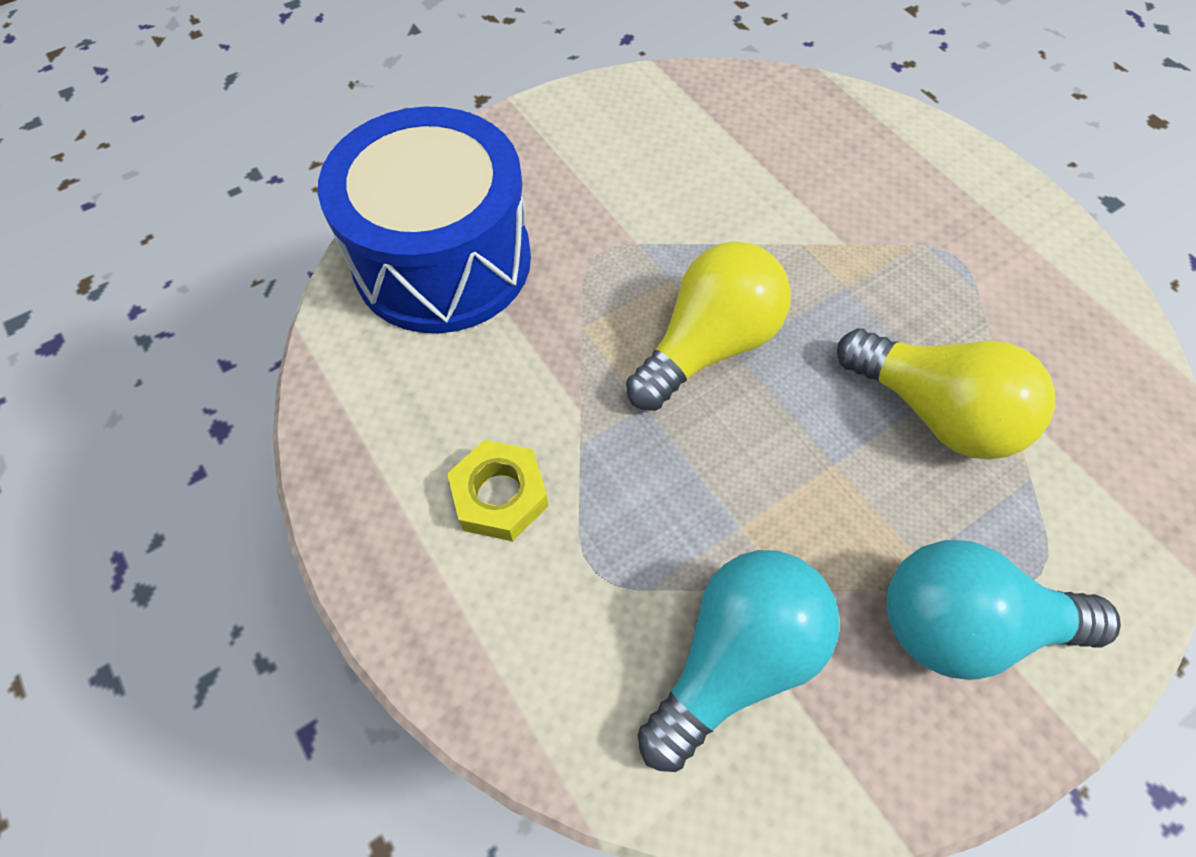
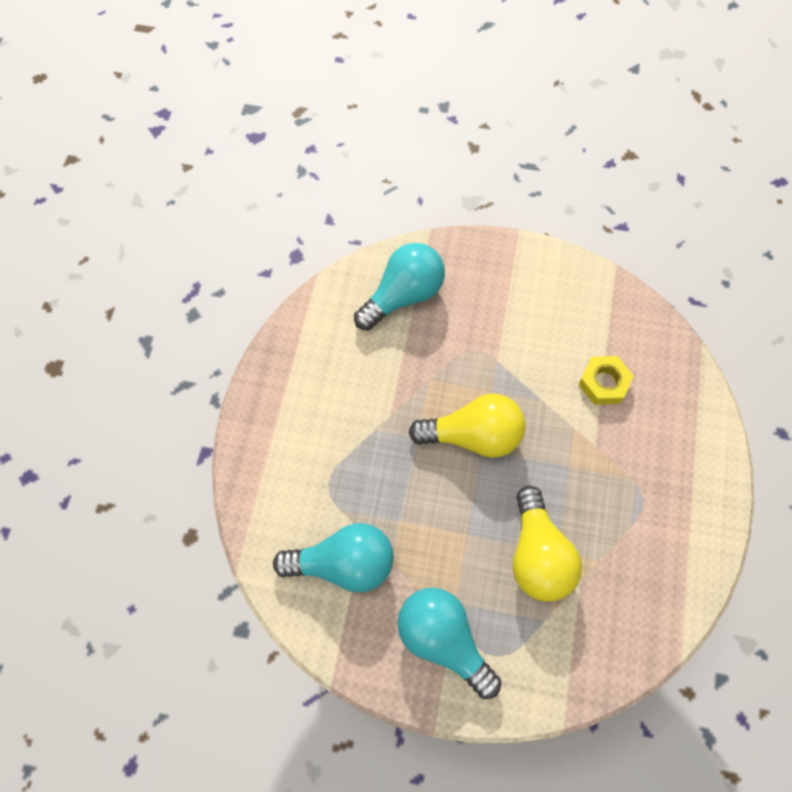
camera: 45 degrees right, 5 degrees up
blue drum [318,106,531,333] -> turquoise light bulb [354,243,445,331]
yellow nut [447,440,549,541] -> yellow nut moved to [578,356,634,405]

